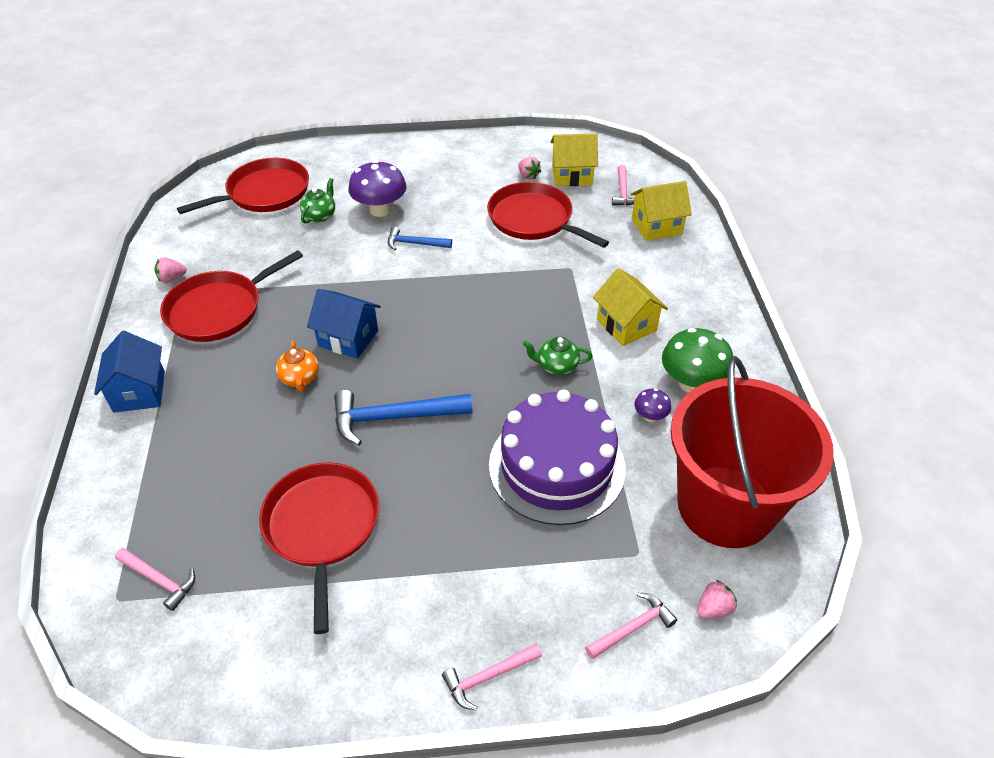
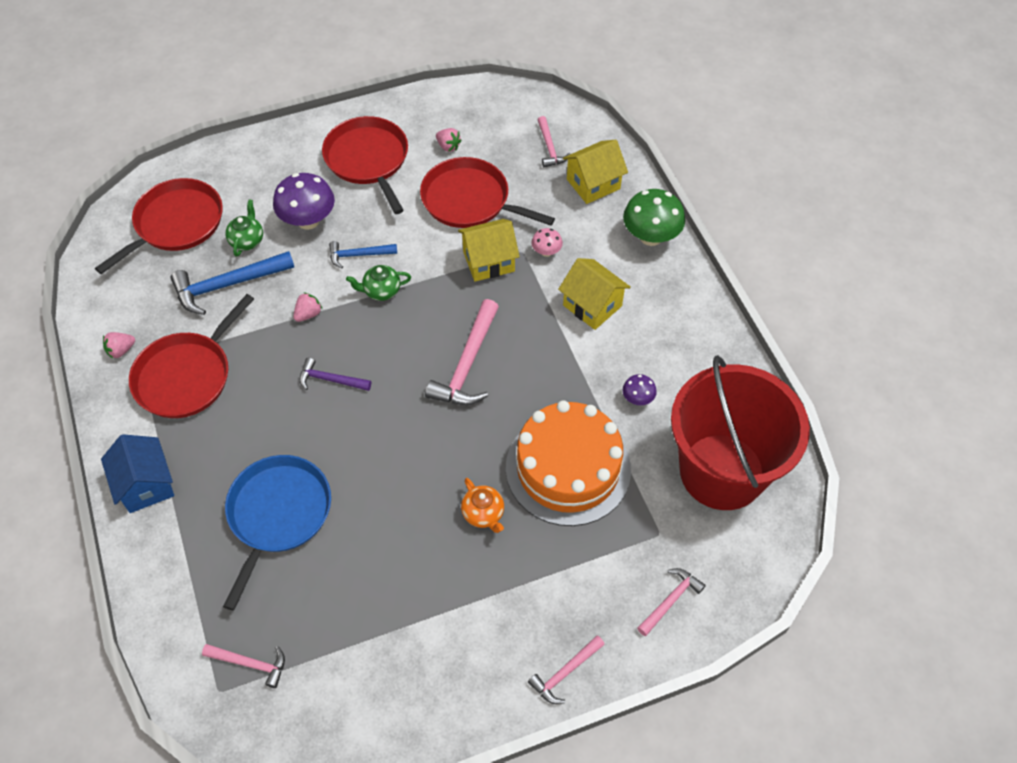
camera: 15 degrees left, 10 degrees up
red pan [259,462,379,634] -> red pan moved to [322,116,408,214]
orange teapot [276,341,319,392] -> orange teapot moved to [461,478,504,533]
blue house [307,289,381,359] -> purple hammer [300,357,371,391]
blue hammer [334,390,473,445] -> blue hammer moved to [170,251,294,315]
purple cake [489,390,625,525] -> orange cake [506,400,631,526]
green teapot [523,337,592,375] -> green teapot moved to [346,265,411,301]
yellow house [550,134,598,186] -> yellow house moved to [458,219,520,282]
green mushroom [662,328,733,393] -> green mushroom moved to [623,189,685,246]
pink strawberry [697,580,737,619] -> pink strawberry moved to [293,292,322,322]
none -> blue pan [223,455,331,611]
none -> pink hammer [425,299,499,405]
none -> pink mushroom [531,228,563,257]

